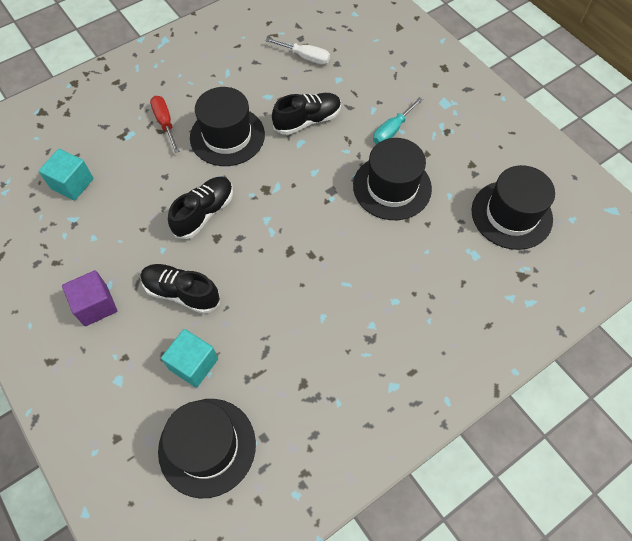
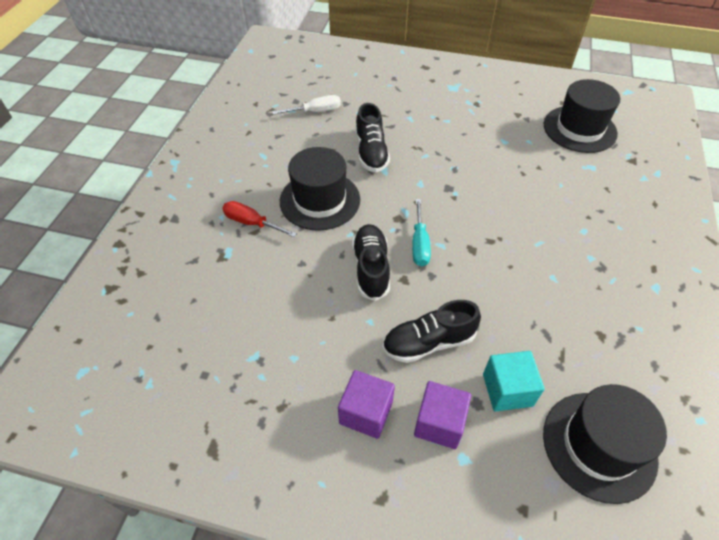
camera: 40 degrees left, 10 degrees down
turquoise cube [39,149,93,201] -> none
black shoe [272,93,341,135] -> black shoe turned 150 degrees clockwise [355,103,390,172]
black hat [353,138,432,220] -> none
turquoise screwdriver [373,97,423,145] -> turquoise screwdriver moved to [412,199,431,266]
none -> purple cube [414,381,471,449]

